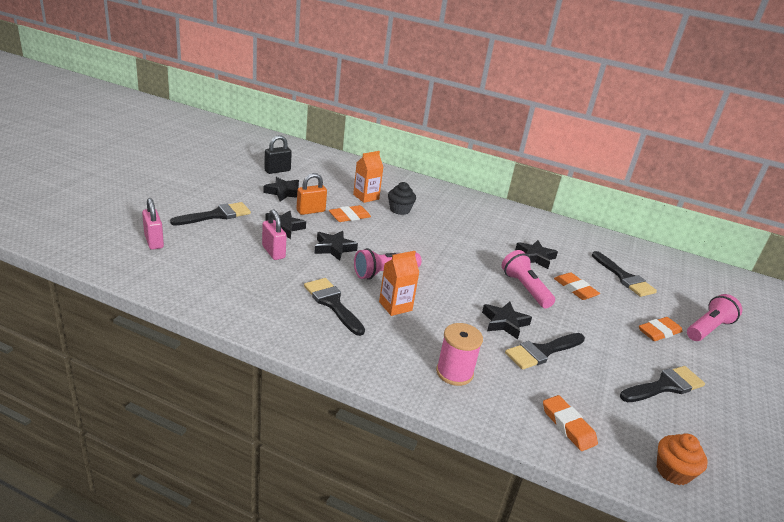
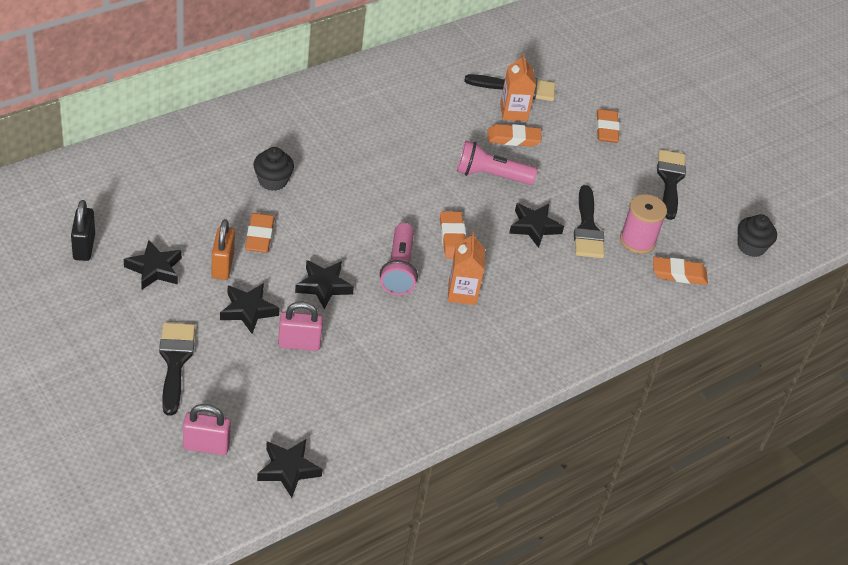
camera: 60 degrees left, 15 degrees up
black brush [304,278,365,336] -> none
orange carton [353,151,383,203] -> orange carton moved to [500,53,536,121]
pink spool [436,323,483,386] -> pink spool moved to [620,194,667,254]
black star [515,240,558,269] -> black star moved to [257,439,323,498]
orange cupcake [657,433,708,485] -> black cupcake [738,214,777,257]
pink flashlight [687,294,742,341] -> none
none -> orange eraser [440,211,466,259]

